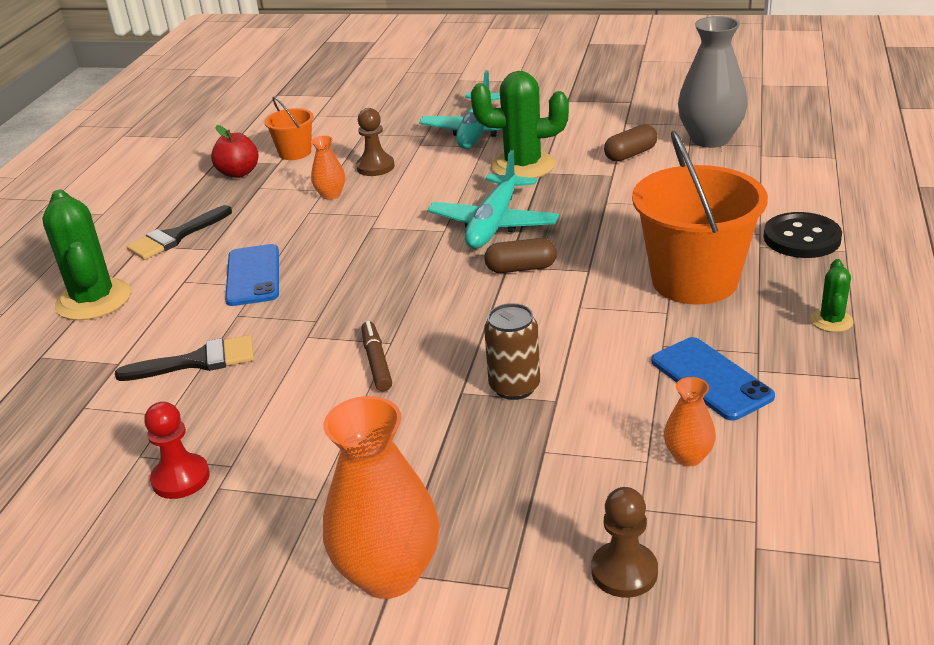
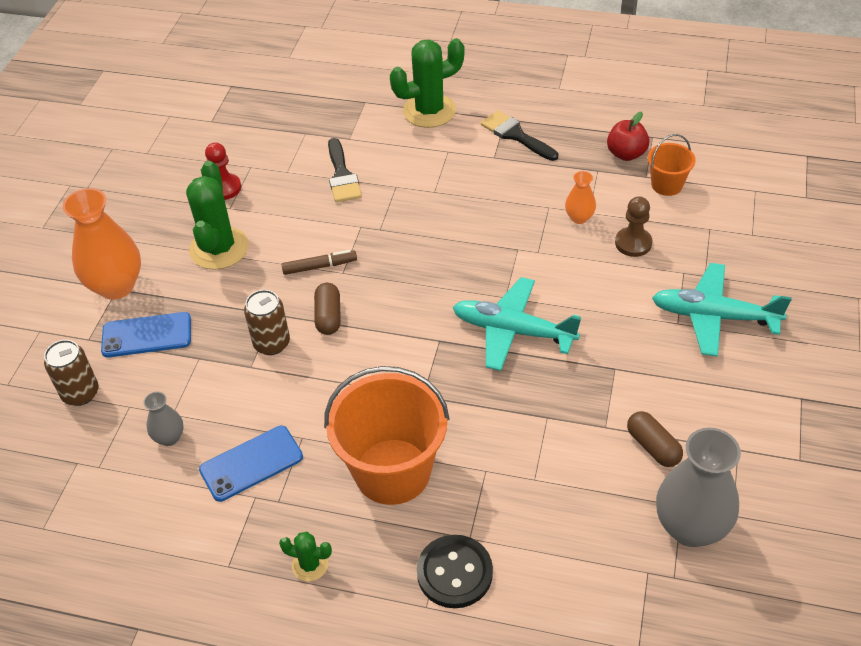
camera: 90 degrees right, 15 degrees up
blue phone [225,244,279,306] -> blue phone moved to [101,312,191,357]
green cactus [471,71,569,178] -> green cactus moved to [186,161,249,270]
brown capsule [484,238,557,273] -> brown capsule moved to [314,283,341,335]
brown pawn [591,487,658,598] -> brown can [44,340,99,406]
orange vase [664,377,716,466] -> grey vase [144,392,184,446]

